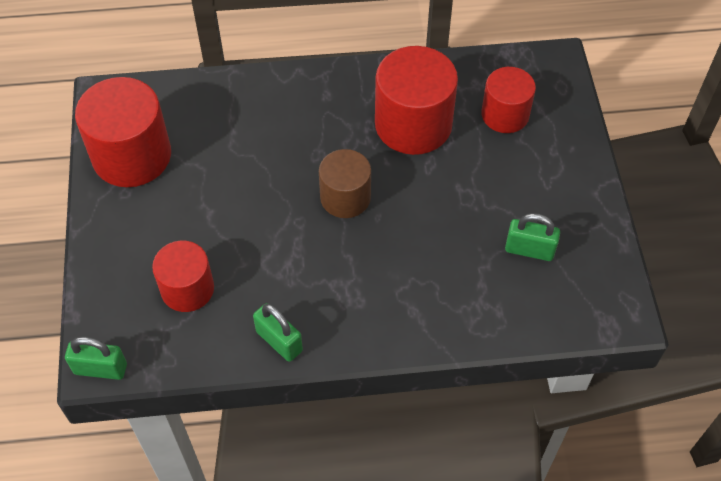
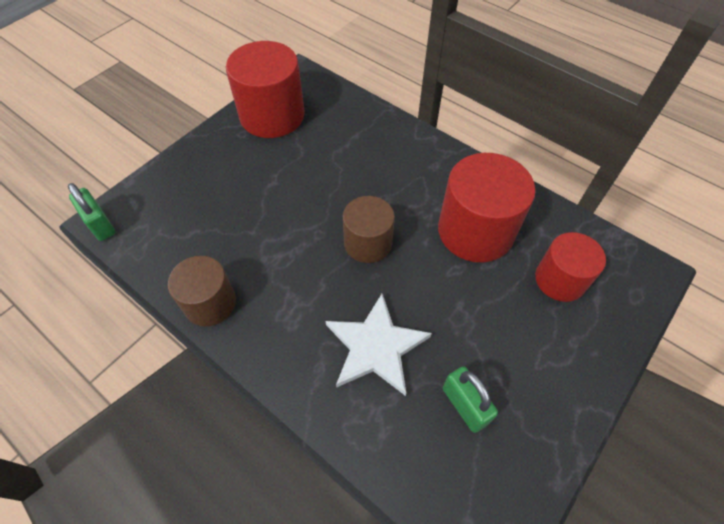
camera: 45 degrees right, 0 degrees up
red cylinder [152,241,214,312] -> none
green padlock [253,303,303,362] -> brown cylinder [168,256,236,326]
none -> white star [325,294,432,396]

